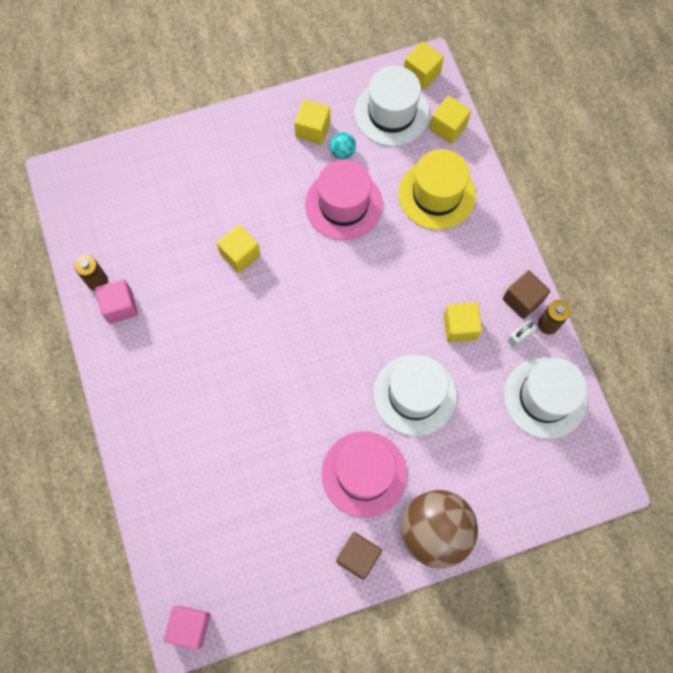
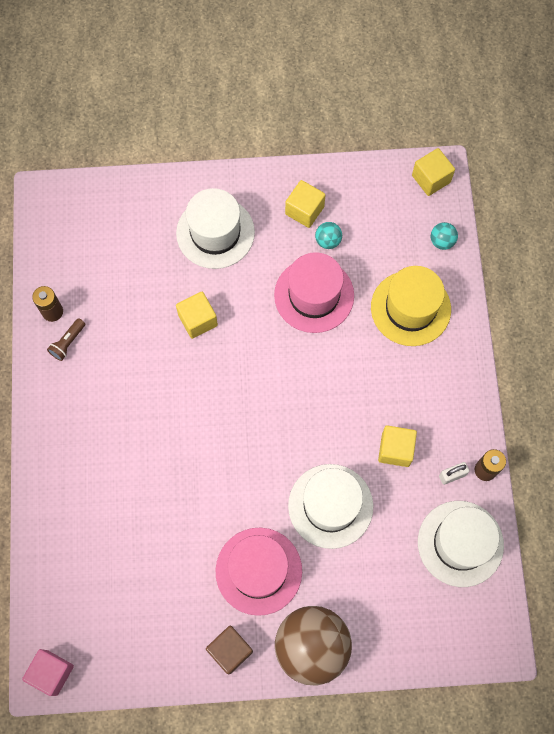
camera: 15 degrees right, 0 degrees up
pink cube [95,279,138,324] -> brown flashlight [47,318,85,361]
white hat [355,66,429,146] -> white hat moved to [176,188,255,269]
yellow cube [429,96,471,144] -> turquoise ball [431,222,458,250]
brown cube [503,270,550,319] -> none

